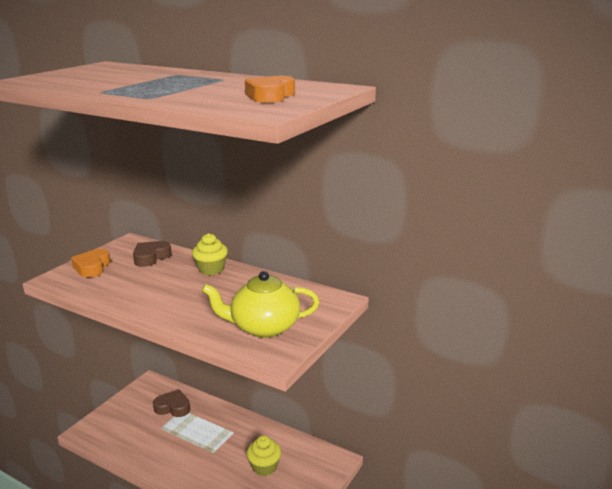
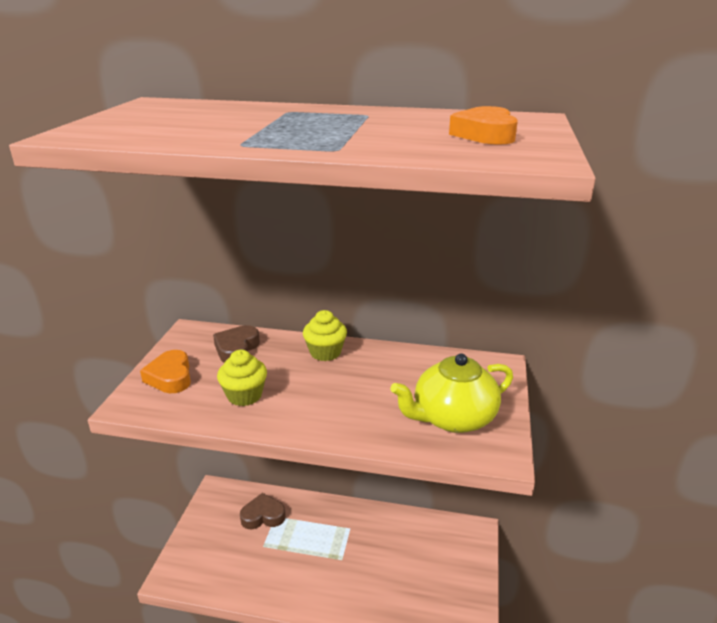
camera: 20 degrees left, 5 degrees up
yellow cupcake [246,435,281,476] -> yellow cupcake moved to [217,350,267,406]

